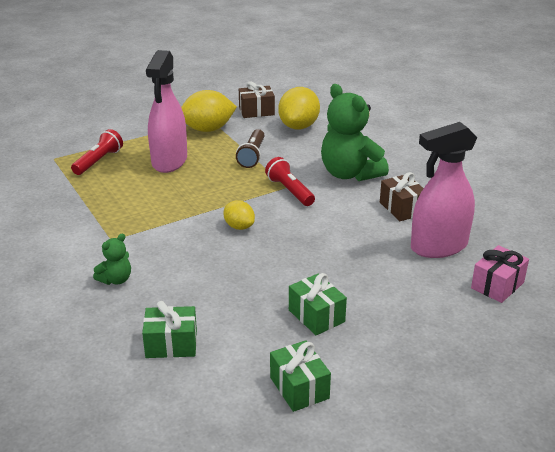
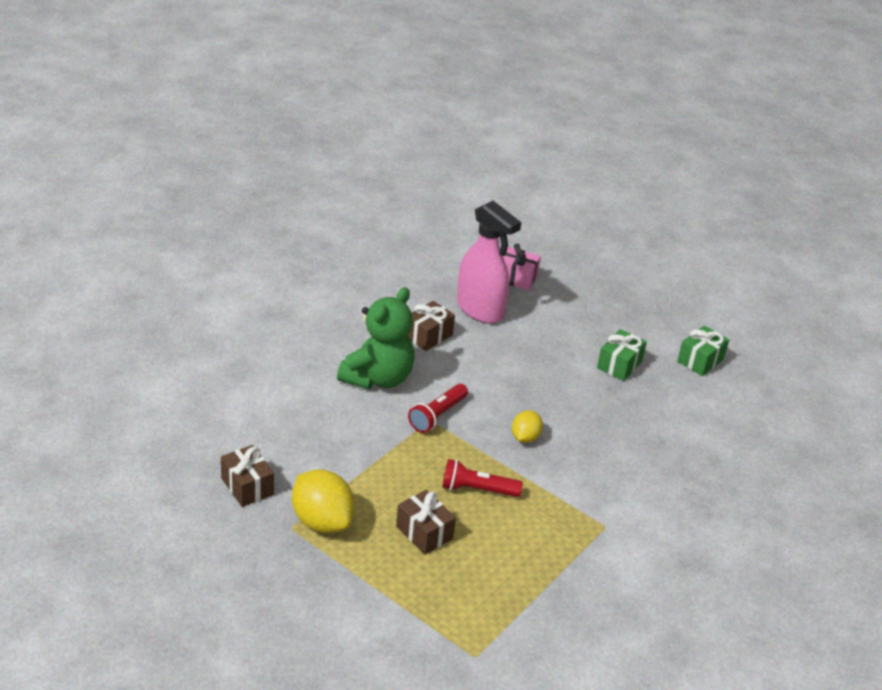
camera: 115 degrees left, 5 degrees up
red flashlight [71,129,123,175] -> red flashlight moved to [442,459,523,497]
green teddy bear [93,233,131,285] -> none
green gift [142,301,197,358] -> none
pink spray bottle [146,50,187,173] -> brown gift [396,490,456,554]
brown flashlight [236,129,265,168] -> none
yellow lemon [278,87,320,129] -> none

